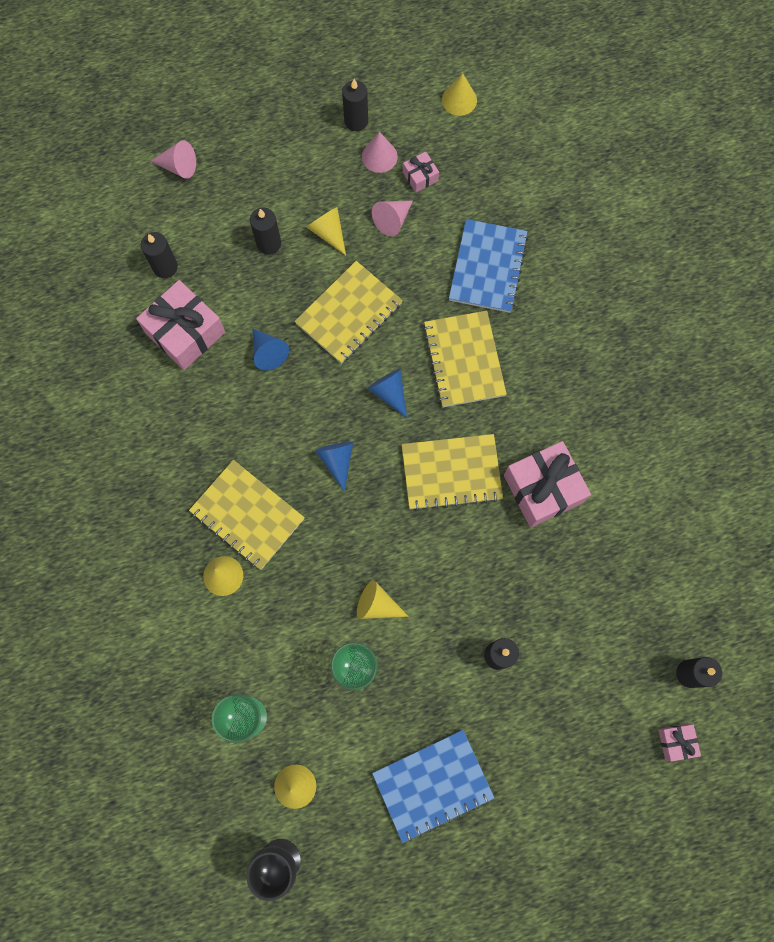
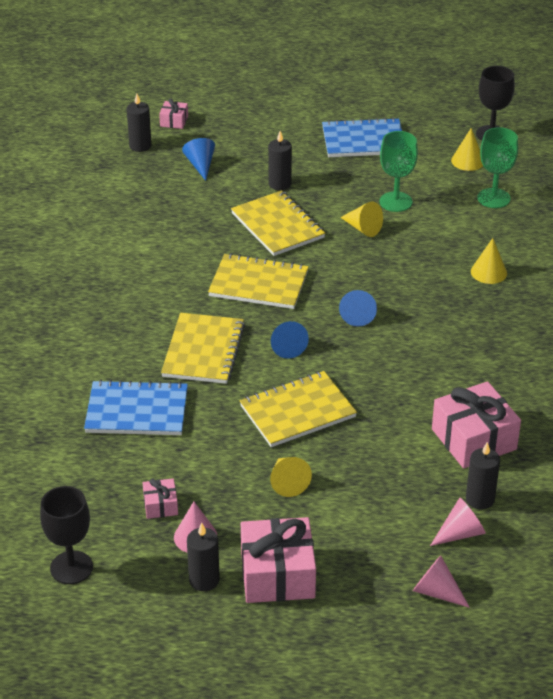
camera: 160 degrees left, 35 degrees down
yellow notebook [189,460,305,570] -> yellow notebook moved to [231,190,325,256]
black candle [250,208,281,255] -> none
blue cone [253,329,289,371] -> blue cone moved to [182,138,215,181]
pink cone [372,200,413,236] -> pink cone moved to [430,498,486,546]
yellow cone [442,73,477,116] -> black goblet [40,486,93,584]
blue notebook [449,219,528,313] -> blue notebook turned 60 degrees clockwise [84,380,188,435]
pink gift [504,441,591,527] -> pink gift moved to [241,517,316,603]

